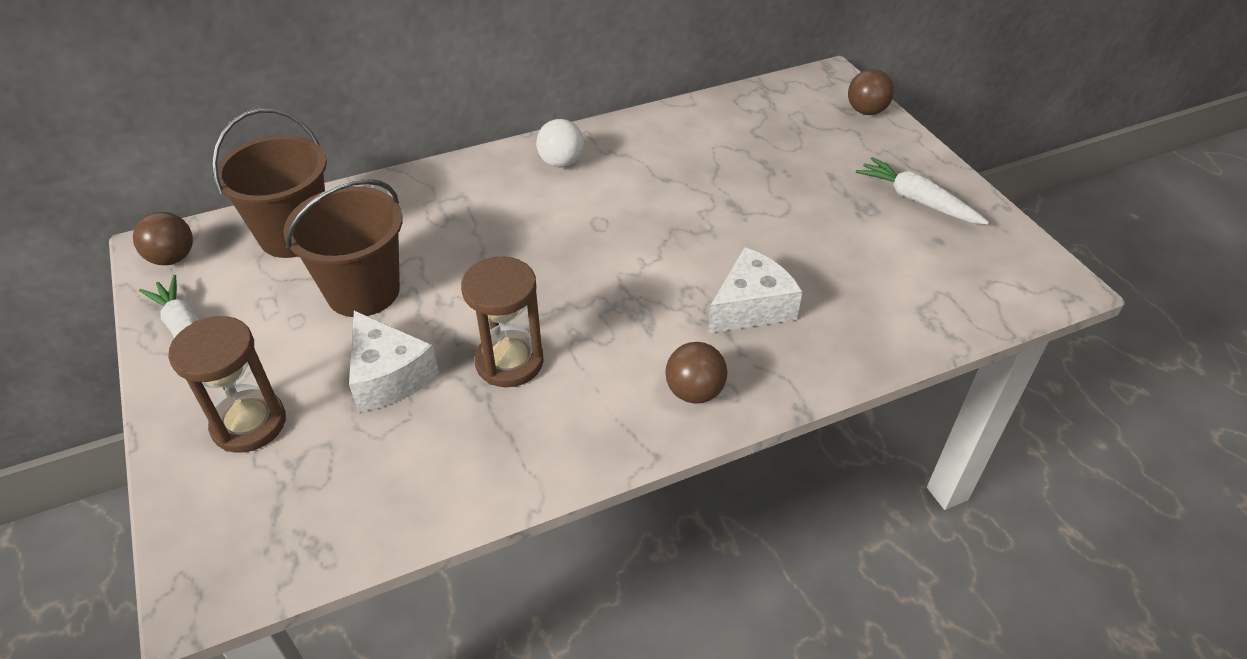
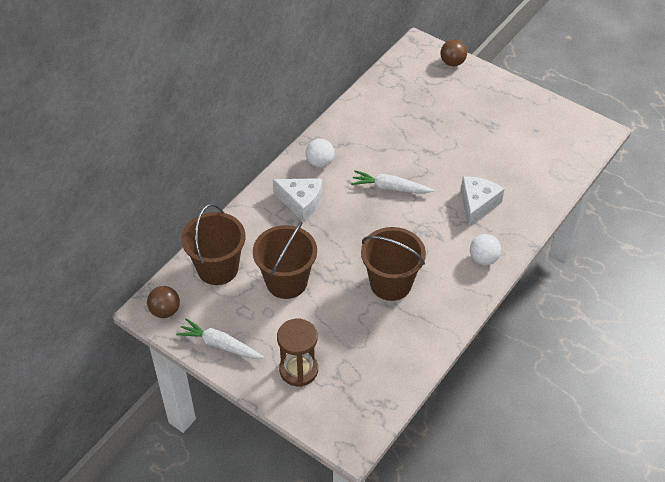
camera: 30 degrees left, 5 degrees up
white cheese [349,311,439,412] -> white cheese moved to [273,178,322,222]
brown hourglass [461,256,544,387] -> brown bucket [361,227,426,301]
brown ball [665,342,727,404] -> white ball [470,234,501,265]
white carrot [856,157,989,224] -> white carrot moved to [351,170,434,193]

